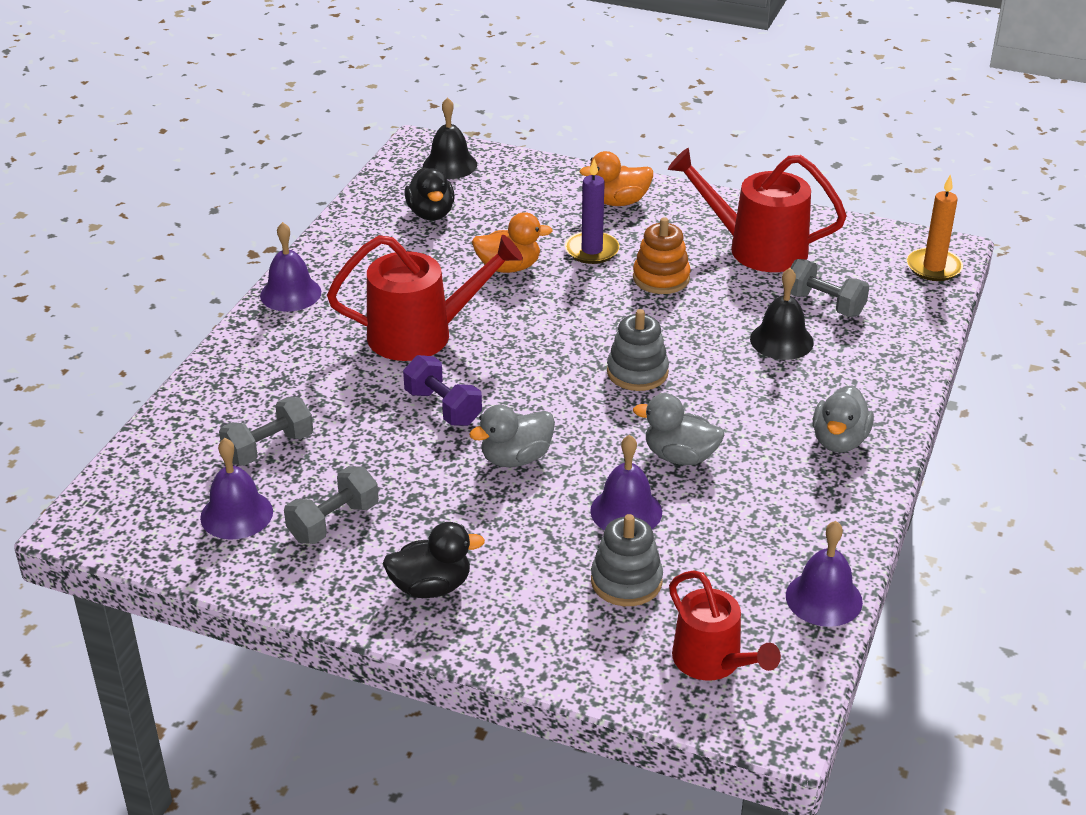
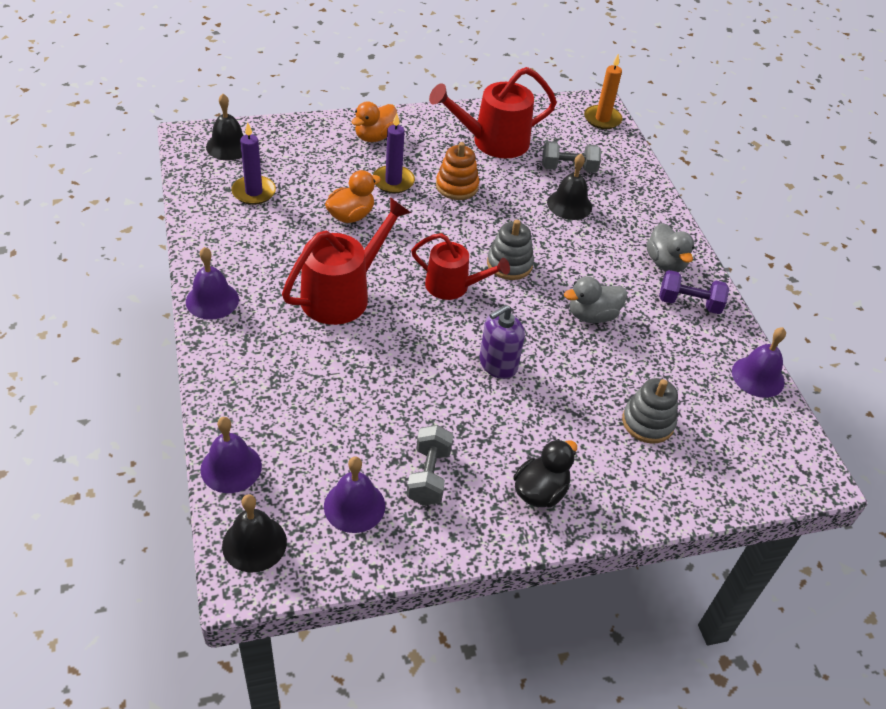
camera: 40 degrees left, 10 degrees up
grey dumbbell [219,397,313,466] -> none
purple dumbbell [403,355,482,426] -> purple dumbbell moved to [659,270,729,314]
black duck [404,167,455,220] -> purple candle [231,122,276,205]
grey duck [469,405,555,467] -> purple soap dispenser [479,305,525,379]
purple bell [590,435,662,531] -> purple bell moved to [200,417,262,493]
red watering can [669,570,781,680] -> red watering can moved to [411,233,510,300]
none -> black bell [222,494,287,572]

